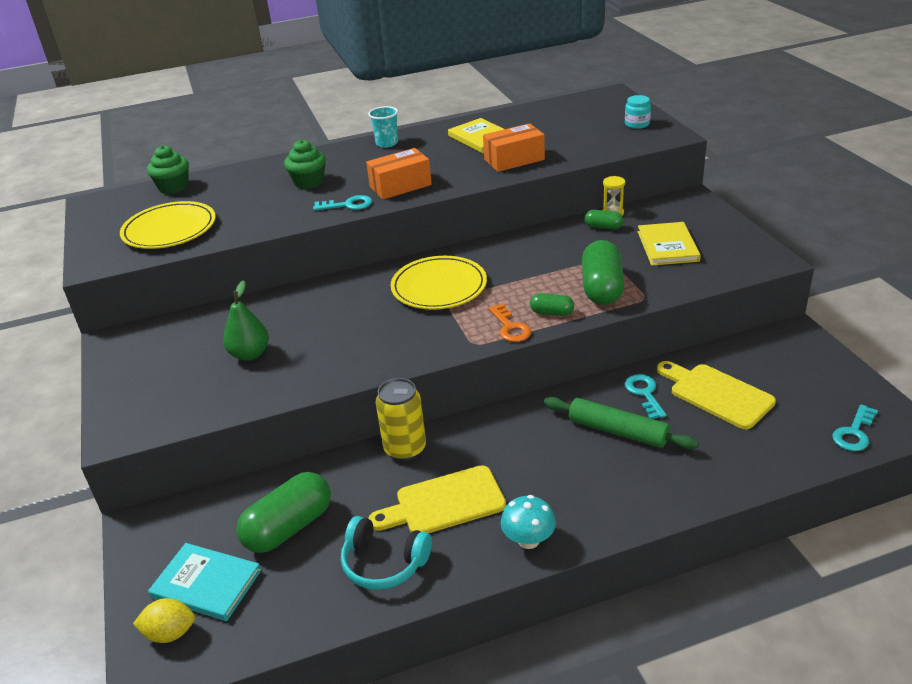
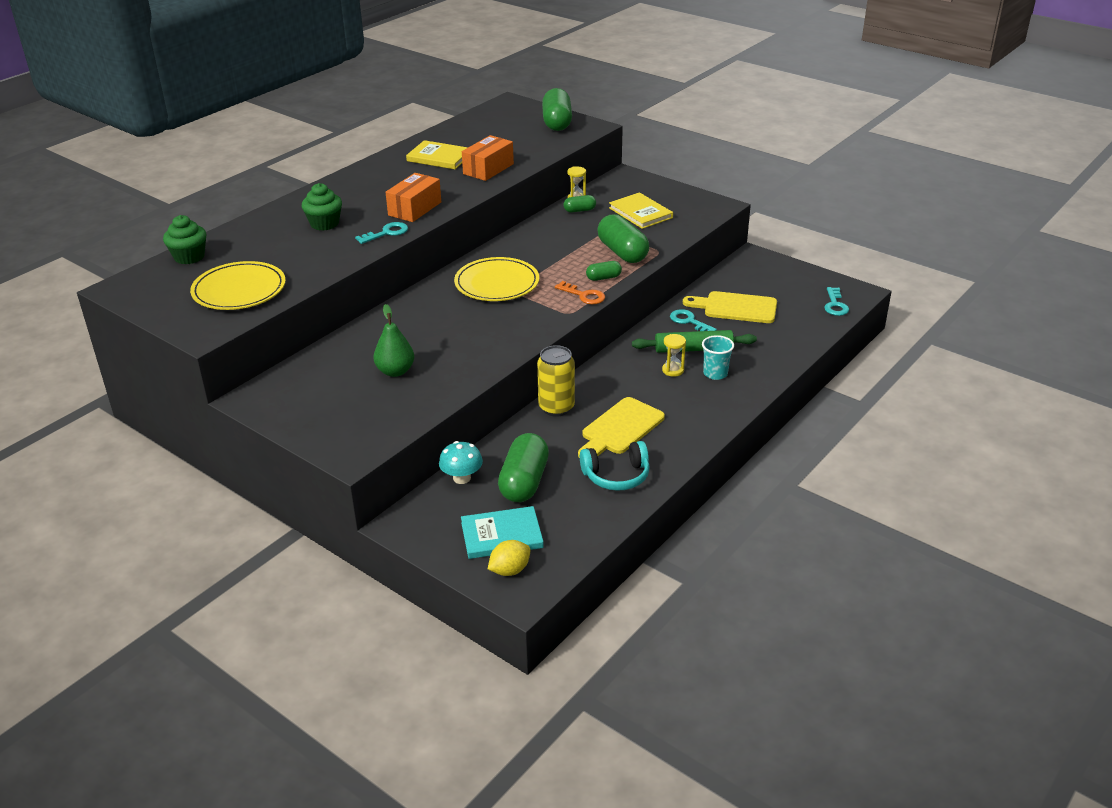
camera: 35 degrees left, 0 degrees up
turquoise cup [368,106,398,148] -> turquoise cup moved to [702,335,734,380]
turquoise mushroom [501,495,556,549] -> turquoise mushroom moved to [439,441,483,484]
turquoise jar [625,95,651,129] -> green capsule [542,88,572,131]
none -> yellow hourglass [662,334,686,377]

